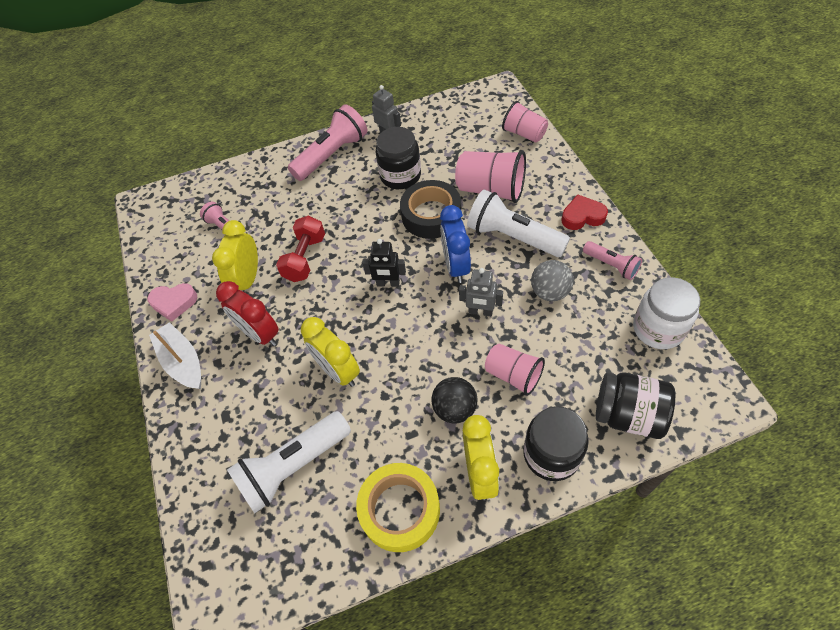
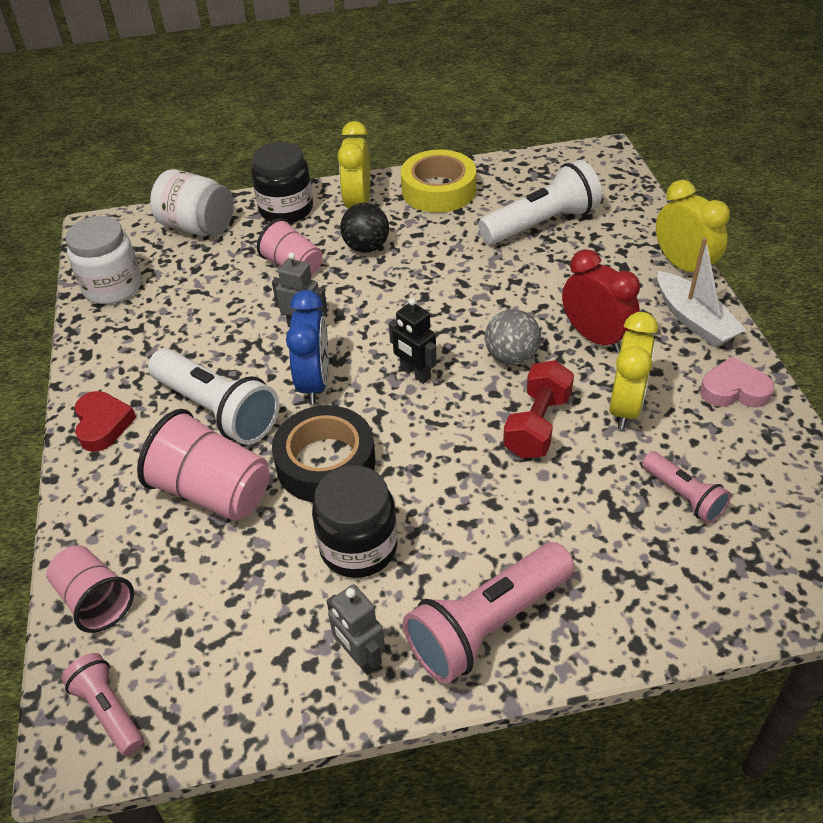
camera: 175 degrees left, 10 degrees down
yellow clock [301,317,360,387] -> yellow clock moved to [656,180,730,272]
black robot [362,239,406,287] -> black robot turned 150 degrees counterclockwise [389,298,437,384]
grey ball [531,260,573,301] -> grey ball moved to [485,309,541,365]
red heart [561,194,608,230] -> red heart turned 105 degrees counterclockwise [75,391,136,452]
pink flashlight [583,241,642,280] -> pink flashlight moved to [61,653,144,756]
black jar [596,372,675,439] -> white jar [150,169,234,236]

